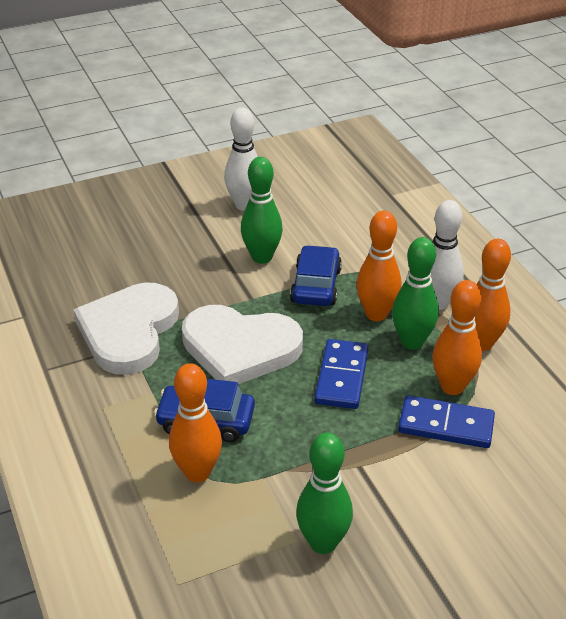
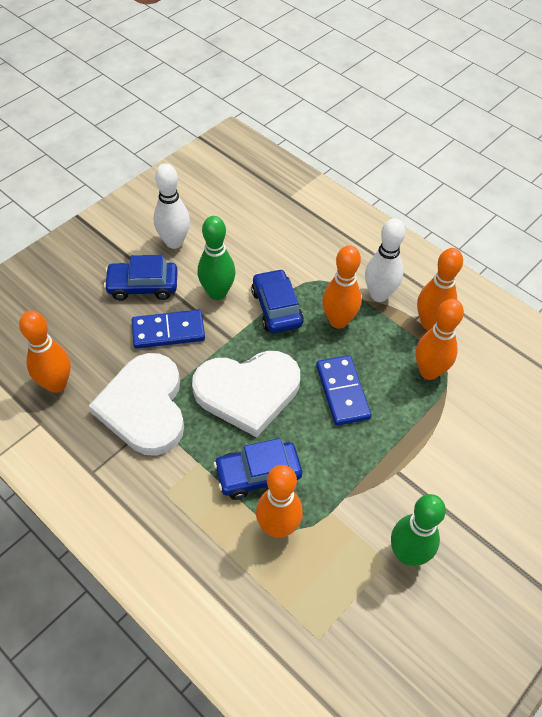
camera: 25 degrees left, 15 degrees up
green bowling pin [392,237,439,350] -> none
blue domino [398,395,495,448] -> blue domino moved to [132,310,205,349]
none -> orange bowling pin [19,311,71,393]
none -> blue car [104,255,178,301]

